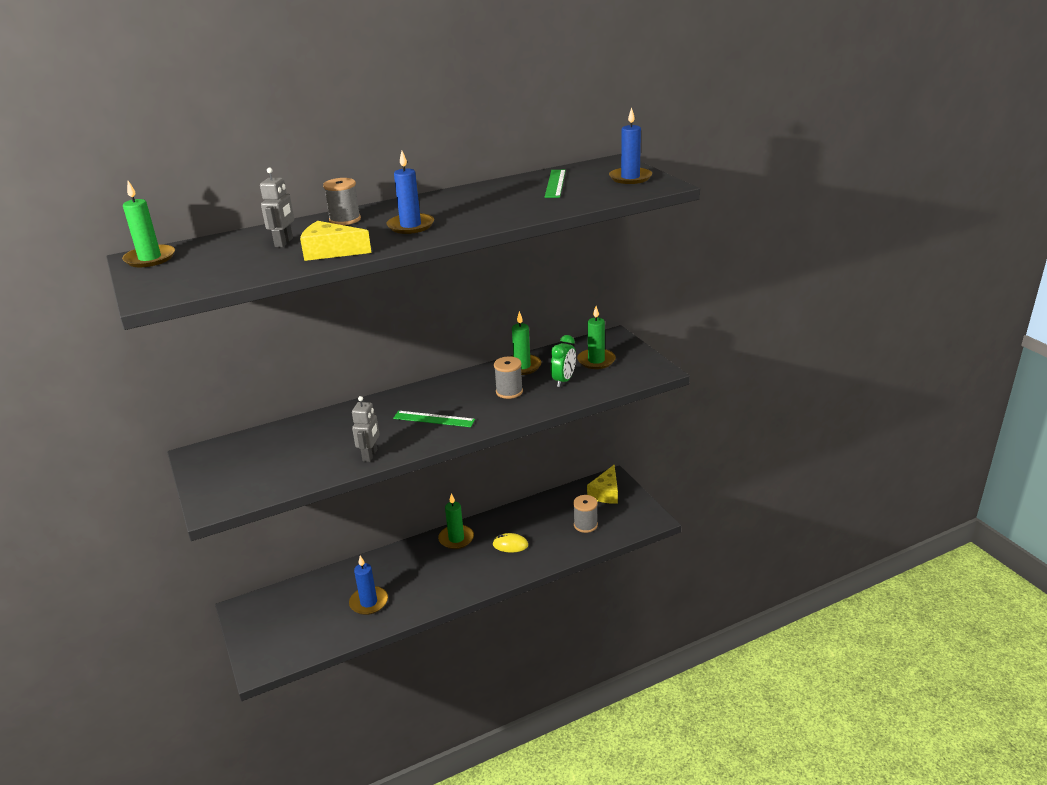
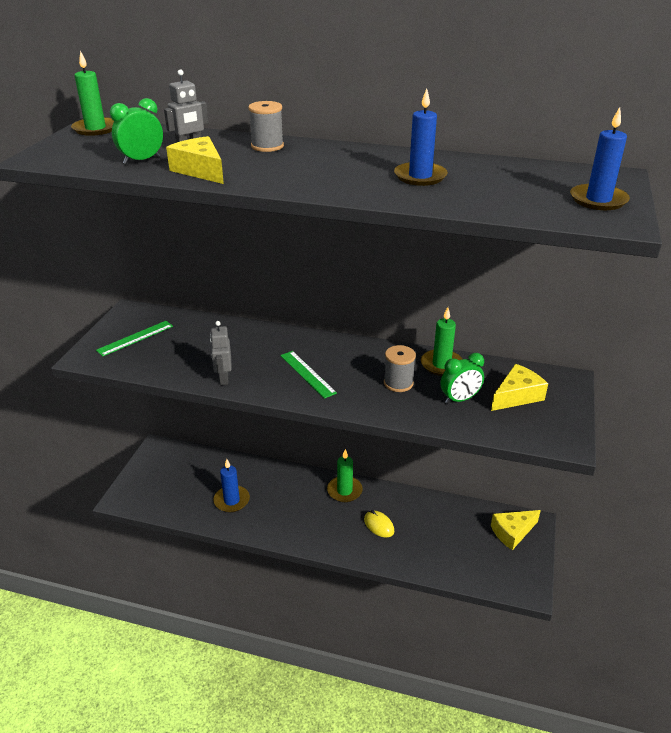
camera: 40 degrees right, 5 degrees up
grey robot [352,396,380,462] -> grey robot turned 120 degrees clockwise [210,321,231,385]
blue candle [386,151,434,234] -> blue candle moved to [394,89,448,186]
green ruler [545,170,566,198] -> green ruler moved to [96,321,173,356]
grey spool [573,495,598,533] -> none
green candle [577,306,616,369] -> yellow cheese [491,364,548,411]
none -> green clock [110,98,163,164]

